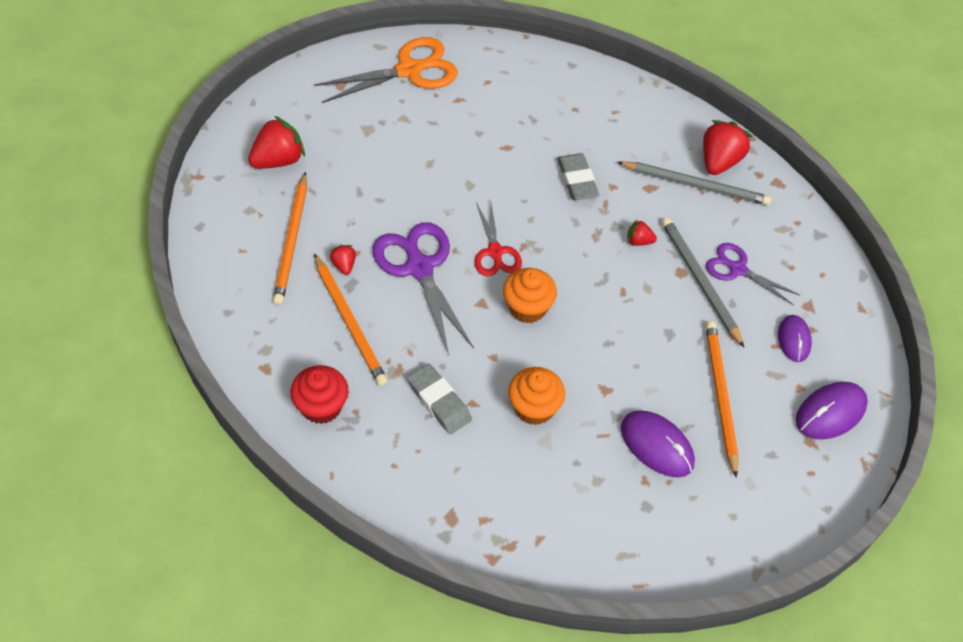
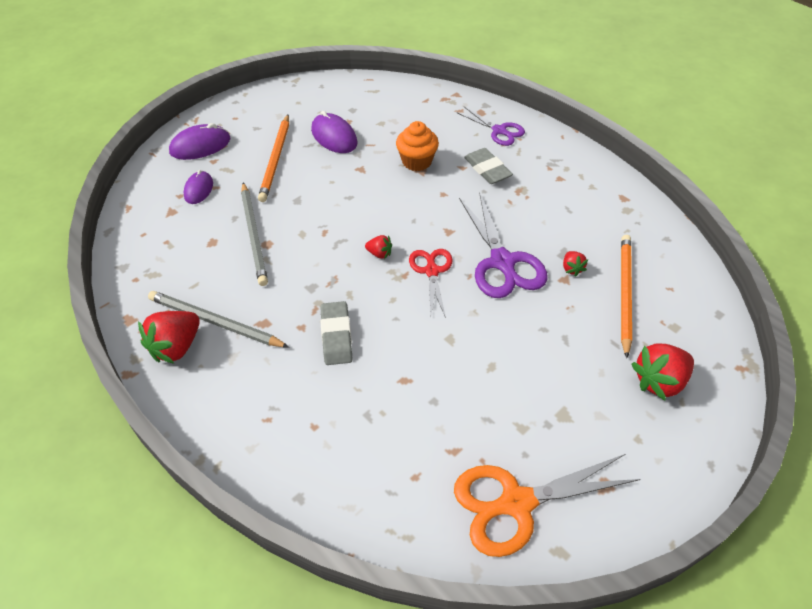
camera: 170 degrees left, 5 degrees down
red cupcake [290,365,348,424] -> none
orange pencil [314,254,388,386] -> none
orange cupcake [503,268,557,323] -> none
red strawberry [627,220,657,246] -> red strawberry moved to [365,235,392,259]
purple scissors [706,243,800,305] -> purple scissors moved to [456,107,525,146]

